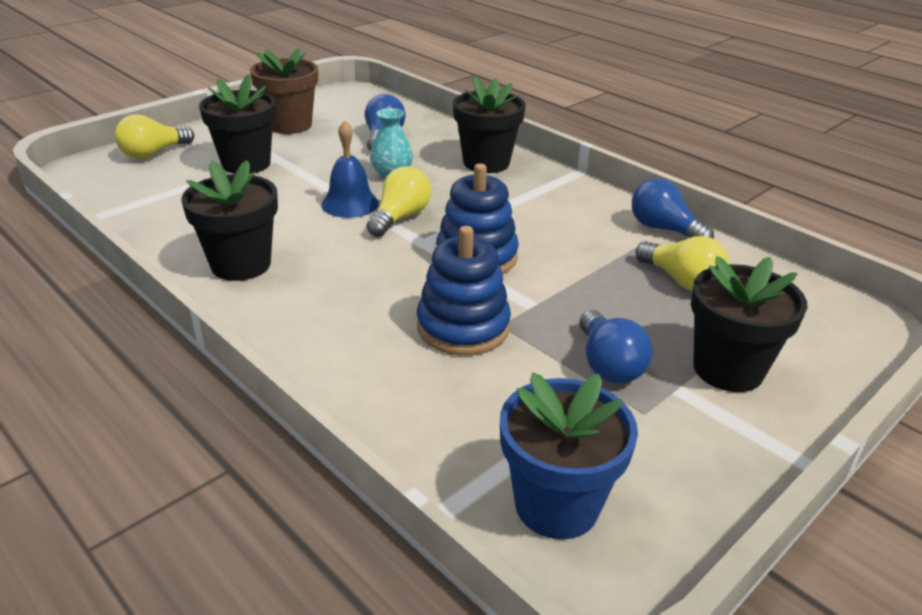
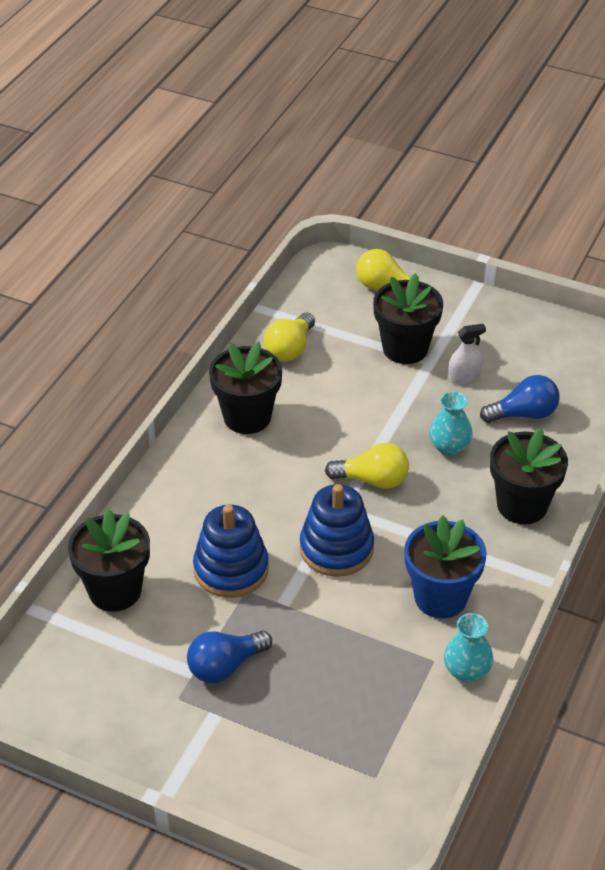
camera: 70 degrees right, 10 degrees up
brown flower pot [250,48,318,134] -> none
blue bell [321,121,379,218] -> none
blue flower pot [500,373,638,539] -> blue flower pot moved to [404,516,487,619]
blue light bulb [632,179,714,239] -> turquoise vase [444,613,493,682]
yellow light bulb [635,236,729,291] -> yellow light bulb moved to [264,313,315,362]
black flower pot [691,256,807,392] -> black flower pot moved to [68,509,150,612]
none -> white spray bottle [448,324,486,384]

